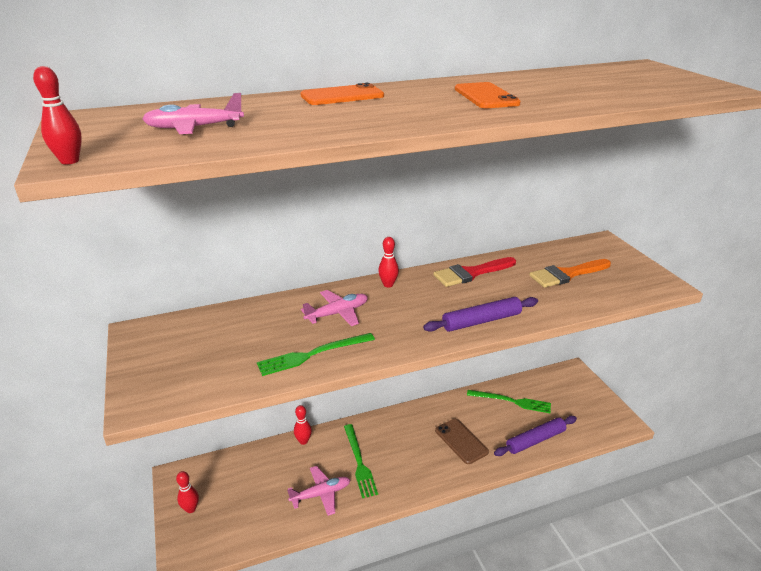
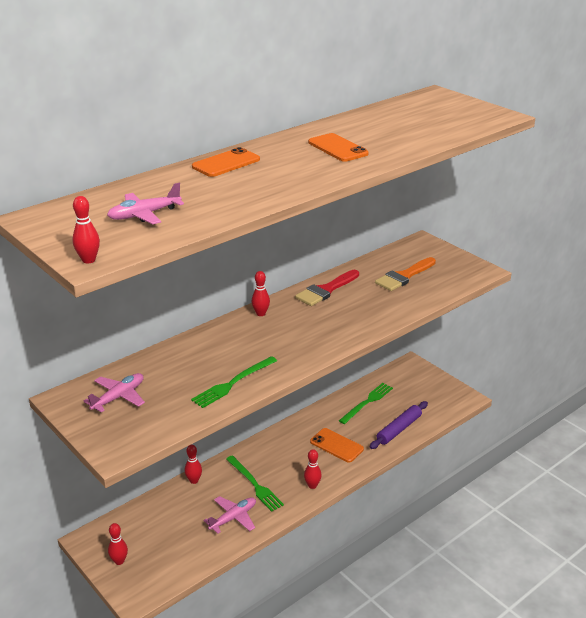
camera: 20 degrees left, 0 degrees up
pink plane [301,290,368,326] -> pink plane moved to [84,373,145,412]
purple rolling pin [423,297,538,332] -> none
brown phone [435,419,489,464] -> orange phone [310,428,364,463]
green fork [467,390,551,413] -> green fork turned 45 degrees counterclockwise [339,383,393,424]
none -> red bowling pin [304,449,322,489]

